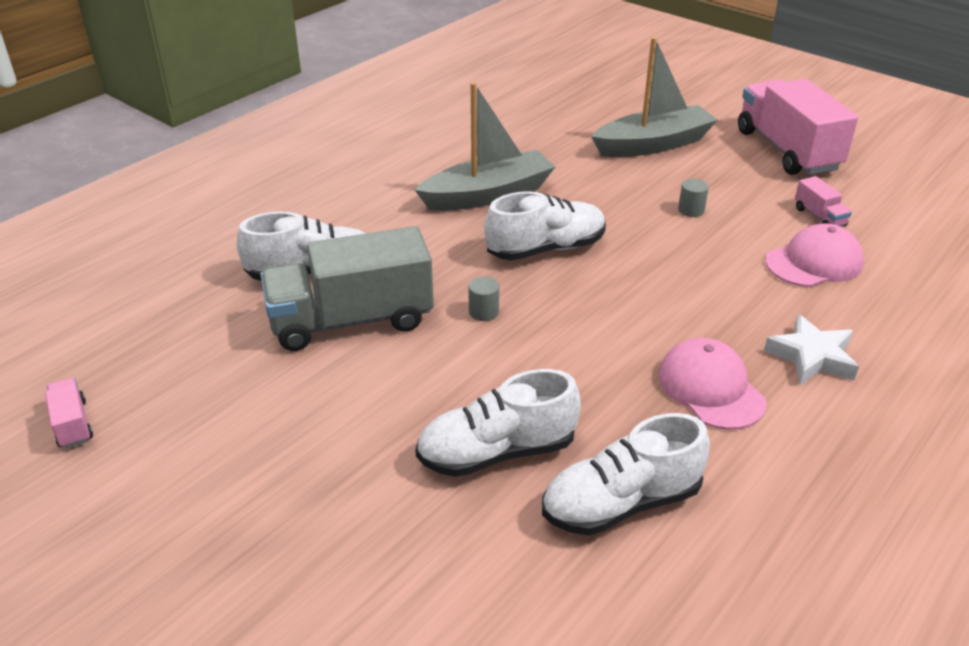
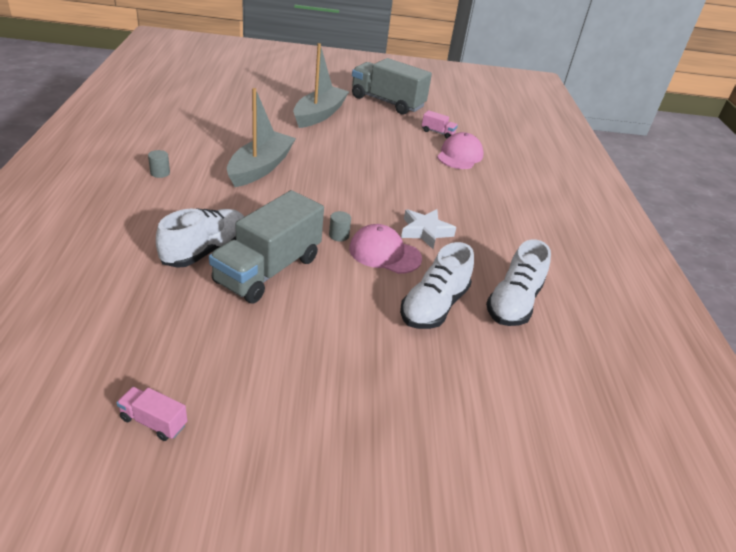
camera: 45 degrees left, 0 degrees up
white shoe [484,191,606,261] -> none
pink cap [658,338,767,430] -> pink cap moved to [349,224,422,274]
grey cylinder [678,179,709,217] -> grey cylinder moved to [148,150,170,178]
pink truck [738,79,858,175] -> grey truck [352,58,432,115]
white star [764,314,859,385] -> white star moved to [401,209,456,249]

